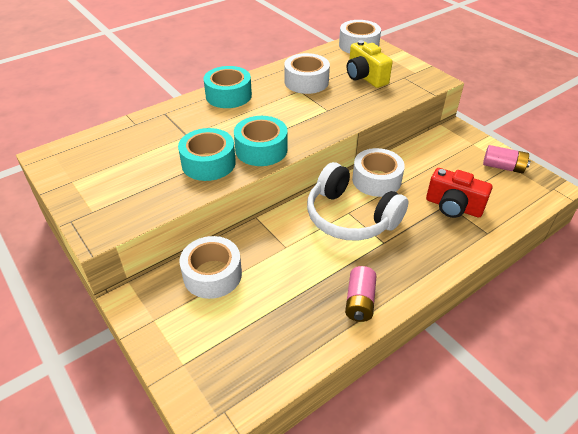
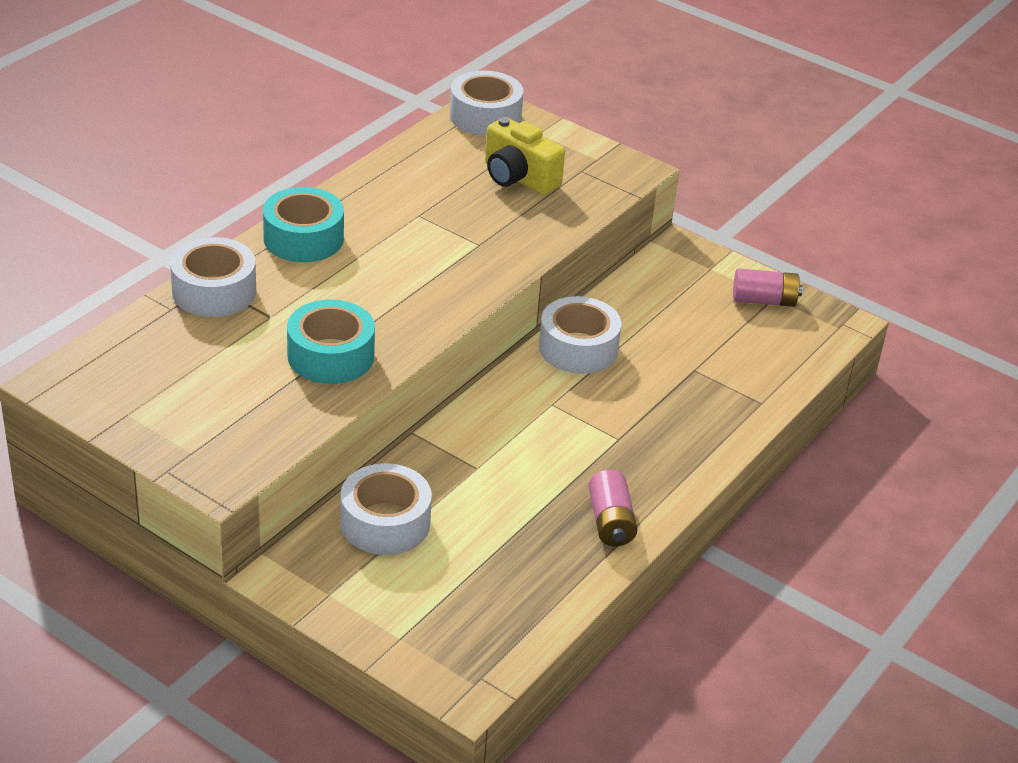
camera: 20 degrees left, 5 degrees down
turquoise tape [234,116,288,166] -> none
white tape [284,53,330,94] -> white tape moved to [170,237,256,317]
white headphones [307,162,409,241] -> none
red camera [426,168,492,218] -> none

